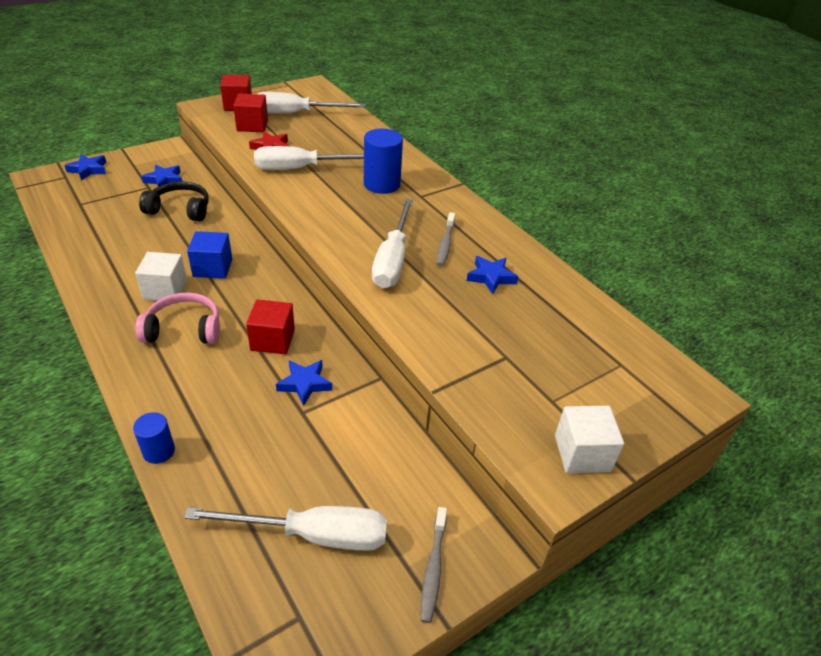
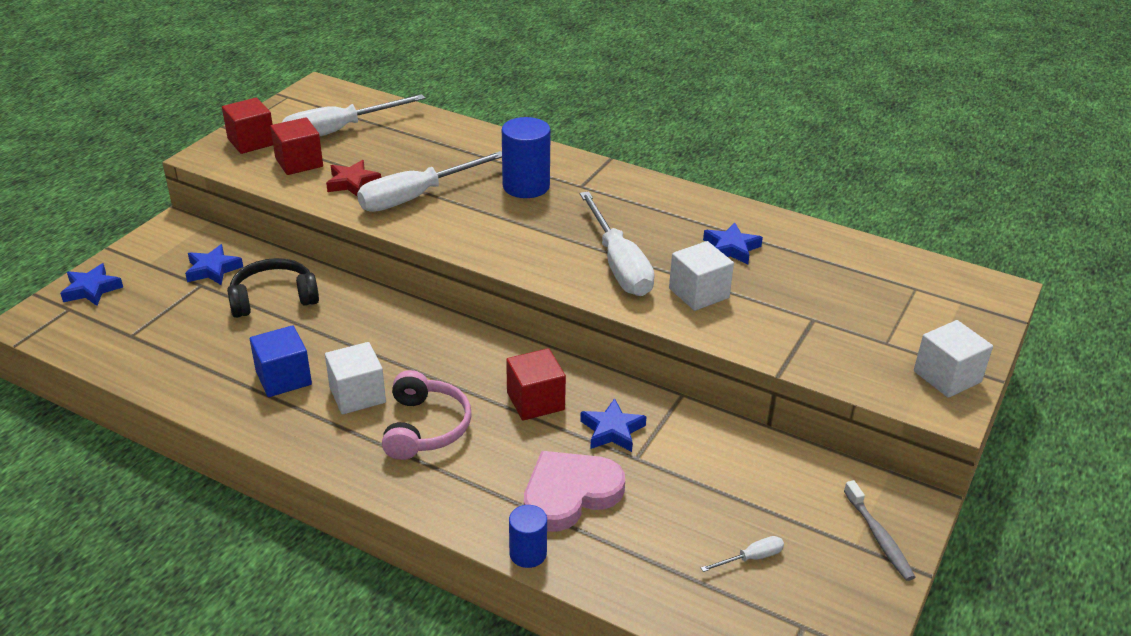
camera: 25 degrees left, 5 degrees down
pink headphones [135,293,220,344] -> pink headphones turned 120 degrees clockwise [382,370,472,460]
white screwdriver [184,506,387,551] -> white screwdriver [701,536,784,572], size x0.42
blue cube [187,231,232,279] -> blue cube moved to [250,325,312,397]
grey toothbrush [437,212,455,266] -> none
none -> pink heart [524,451,625,532]
none -> white cube [669,241,734,311]

